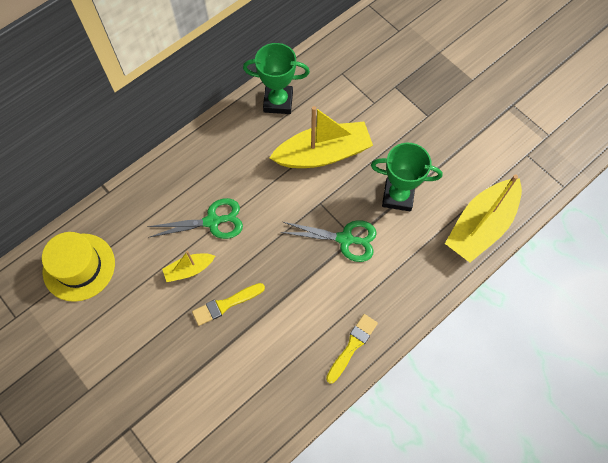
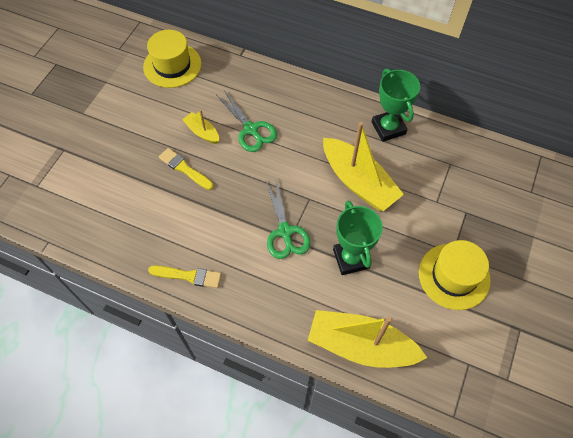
camera: 65 degrees right, 5 degrees down
none -> yellow hat [419,240,491,310]

